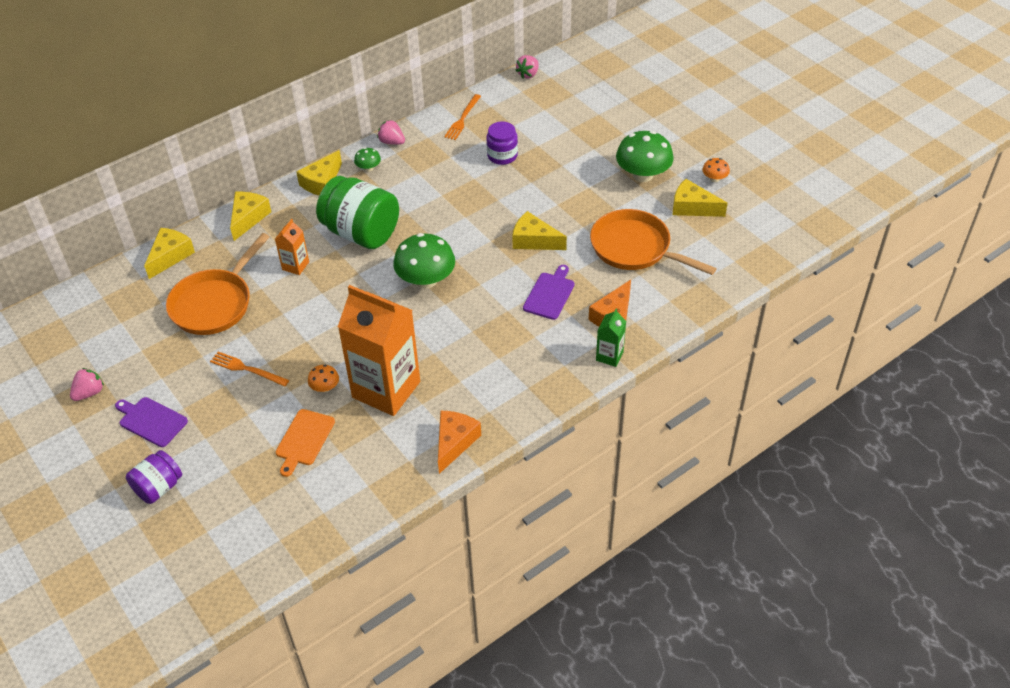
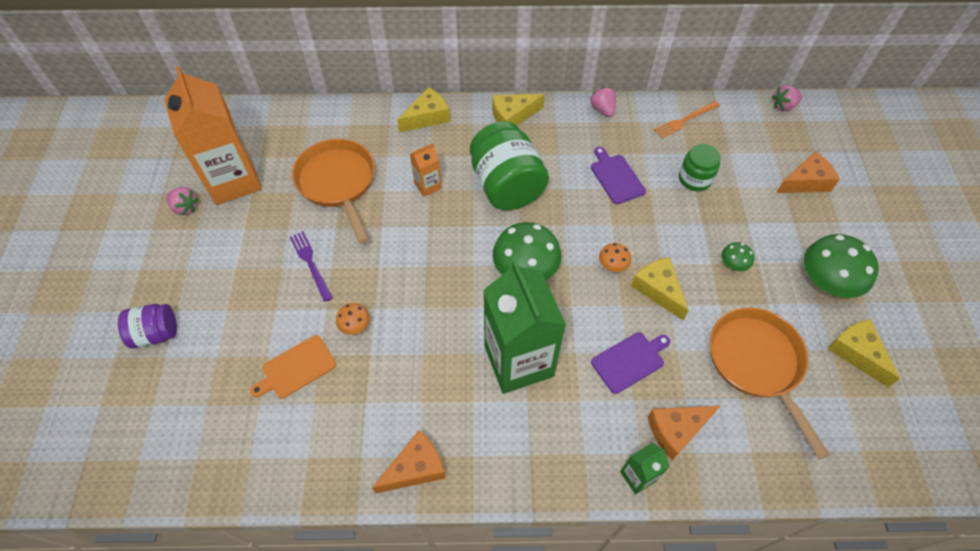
camera: 35 degrees right, 10 degrees up
pink strawberry [70,368,104,401] -> pink strawberry turned 45 degrees clockwise [166,187,199,215]
purple cutting board [115,397,188,447] -> purple cutting board moved to [591,147,646,204]
yellow cheese [144,228,195,279] -> none
orange pan [166,233,270,335] -> orange pan turned 90 degrees clockwise [292,139,375,244]
orange fork [210,352,289,387] -> purple fork [290,231,333,302]
orange carton [338,285,420,416] -> orange carton moved to [164,66,262,205]
green mushroom [354,148,381,172] -> green mushroom moved to [722,242,754,271]
purple jar [486,121,518,165] -> green jar [679,144,721,191]
orange mushroom [702,158,730,182] -> orange mushroom moved to [599,243,631,272]
none -> green carton [483,260,566,394]
none -> orange cheese [776,151,840,193]

